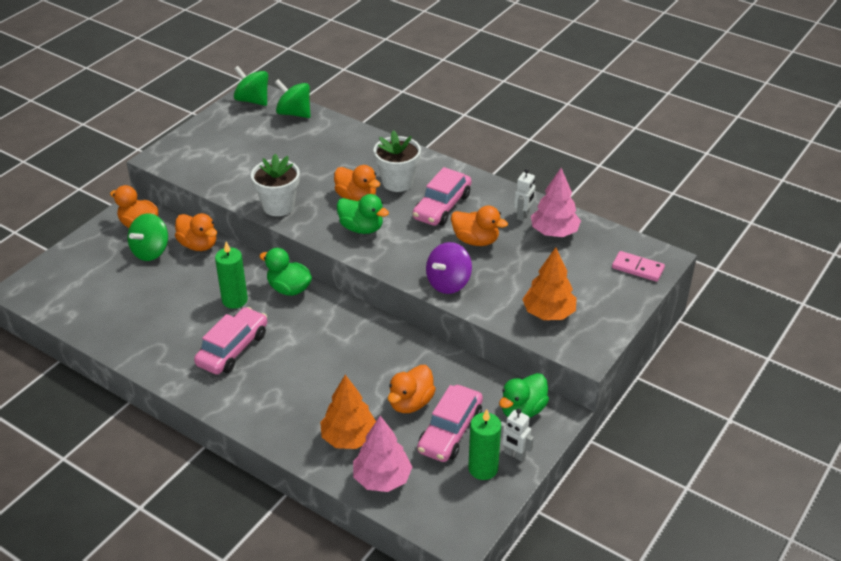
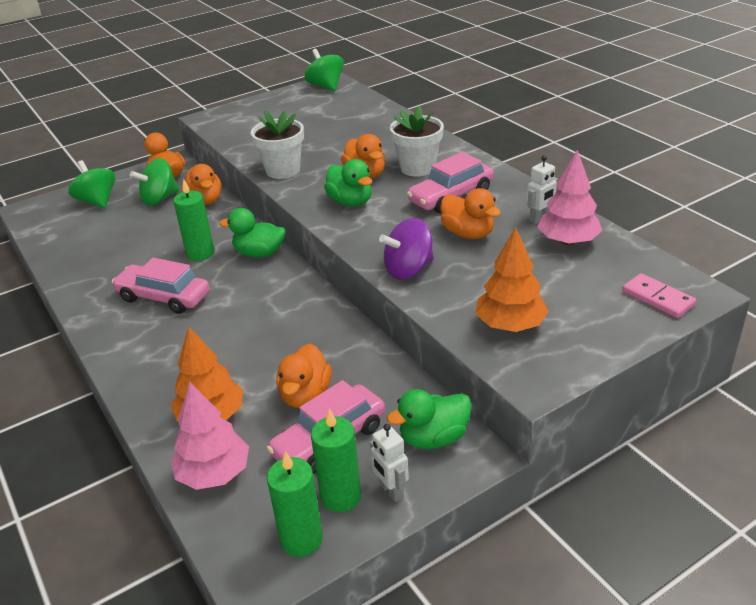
camera: 25 degrees right, 5 degrees down
pink car [194,307,267,375] -> pink car turned 120 degrees counterclockwise [112,258,210,314]
green duck [259,248,312,296] -> green duck turned 45 degrees counterclockwise [219,208,286,258]
green spinning top [275,79,311,118] -> green spinning top moved to [68,160,115,208]
orange duck [388,365,436,413] -> orange duck turned 45 degrees counterclockwise [276,344,332,408]
none -> green candle [267,451,323,557]

